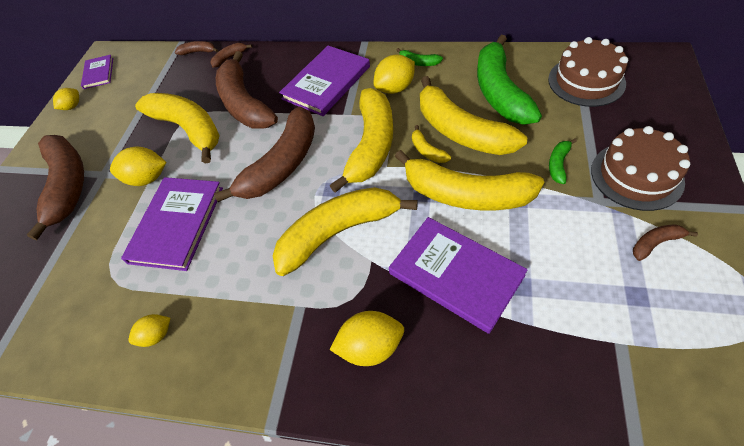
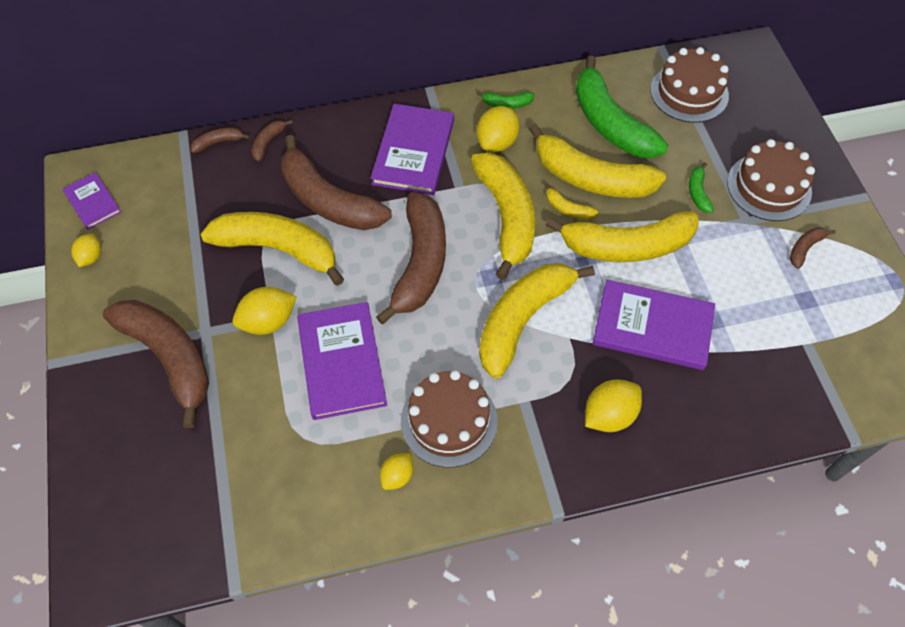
camera: 30 degrees left, 5 degrees up
none -> brown cake [401,370,498,468]

